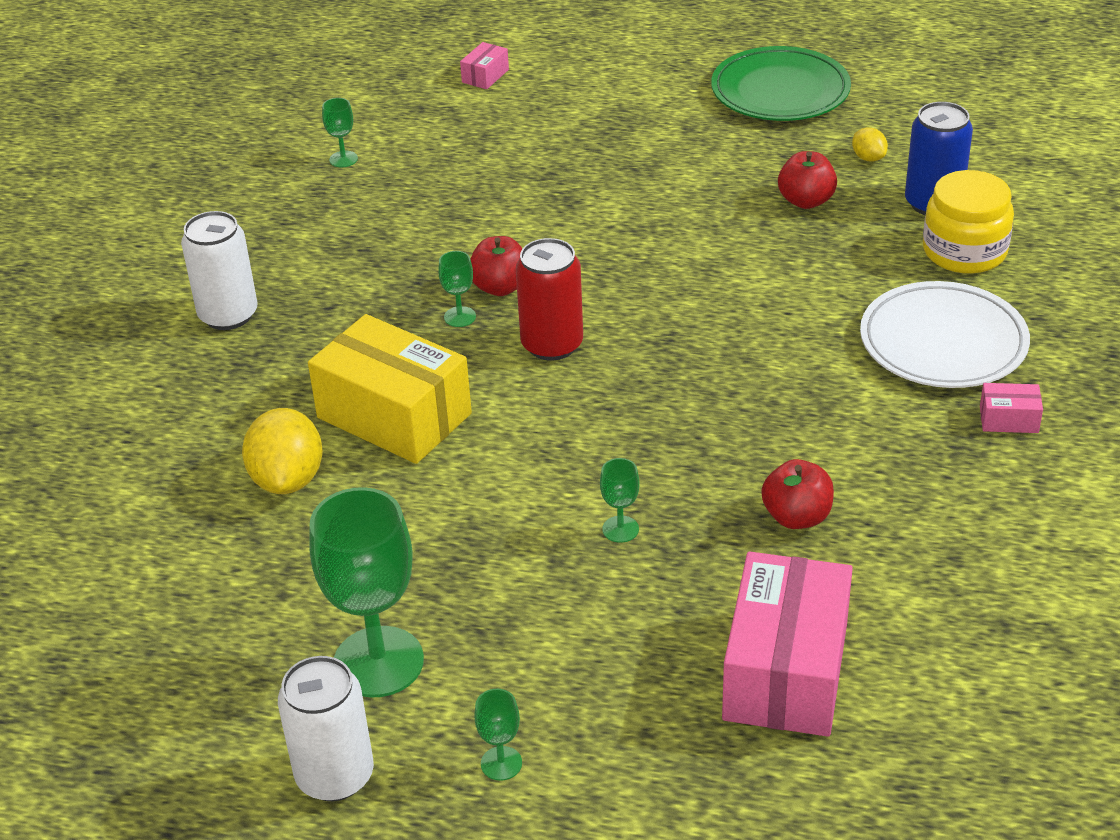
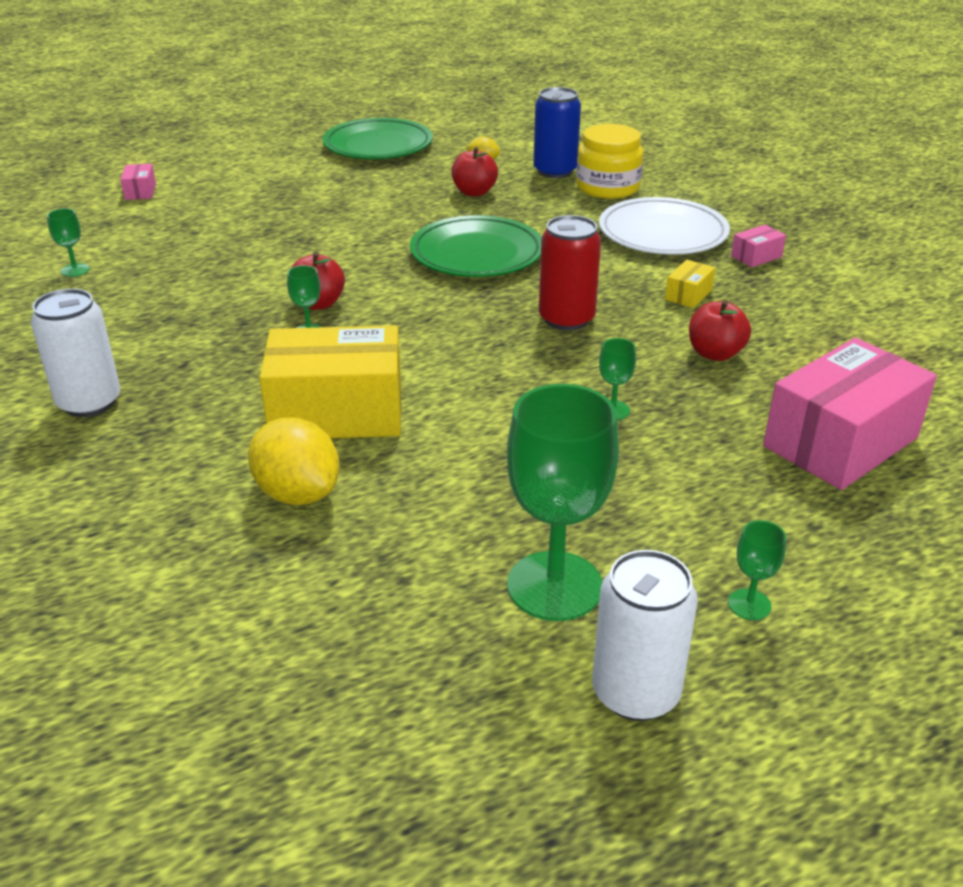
camera: 40 degrees left, 5 degrees down
red can [516,238,583,361] -> red can moved to [539,215,601,331]
pink box [722,551,853,737] -> pink box turned 75 degrees clockwise [763,338,937,490]
none -> green plate [410,215,541,277]
none -> yellow box [665,260,715,308]

